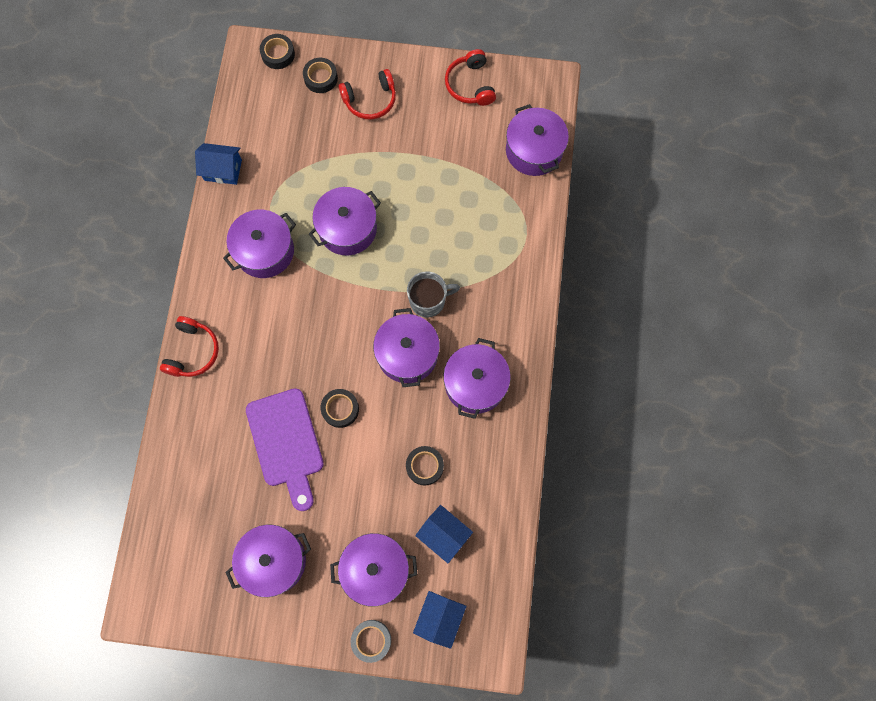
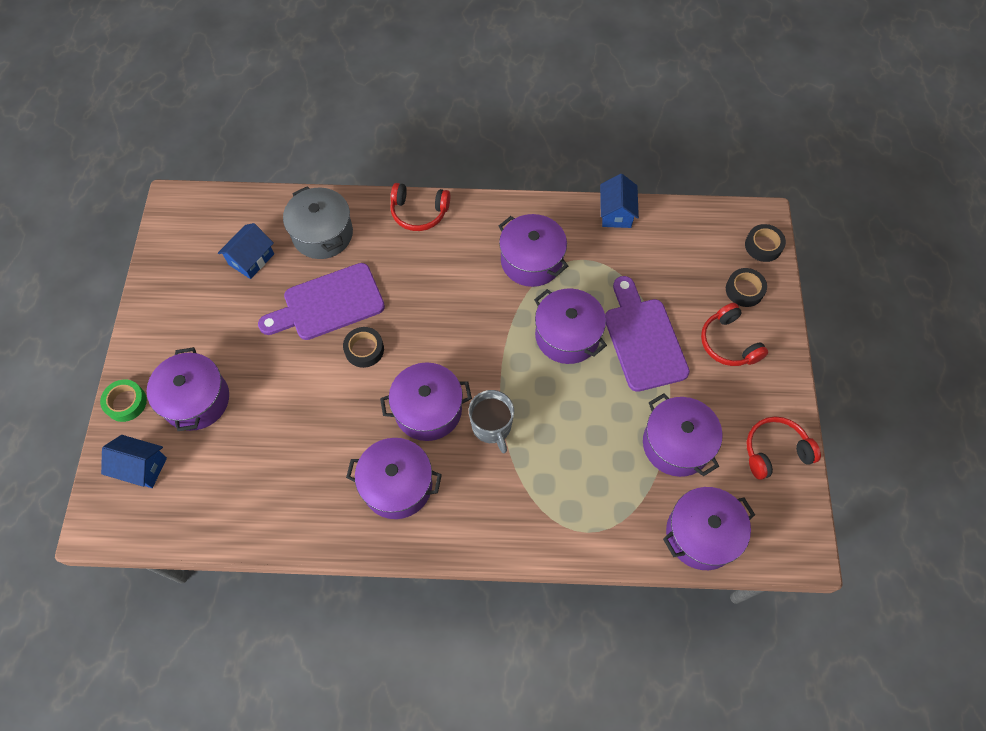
camera: 85 degrees right, 10 degrees down
purple pot [226,525,311,597] -> purple pot moved to [643,393,722,477]
grey tape [351,620,391,663] -> green tape [100,379,147,422]
black tape [406,446,444,486] -> none
blue house [415,505,473,563] -> blue house moved to [218,223,274,279]
none -> grey pot [283,186,353,259]
none -> purple cutting board [605,276,690,392]

